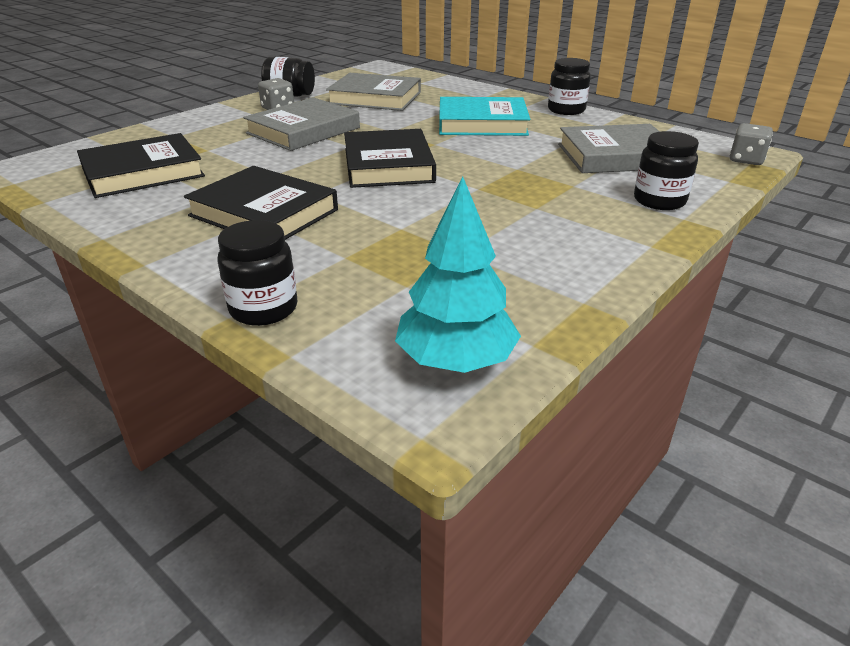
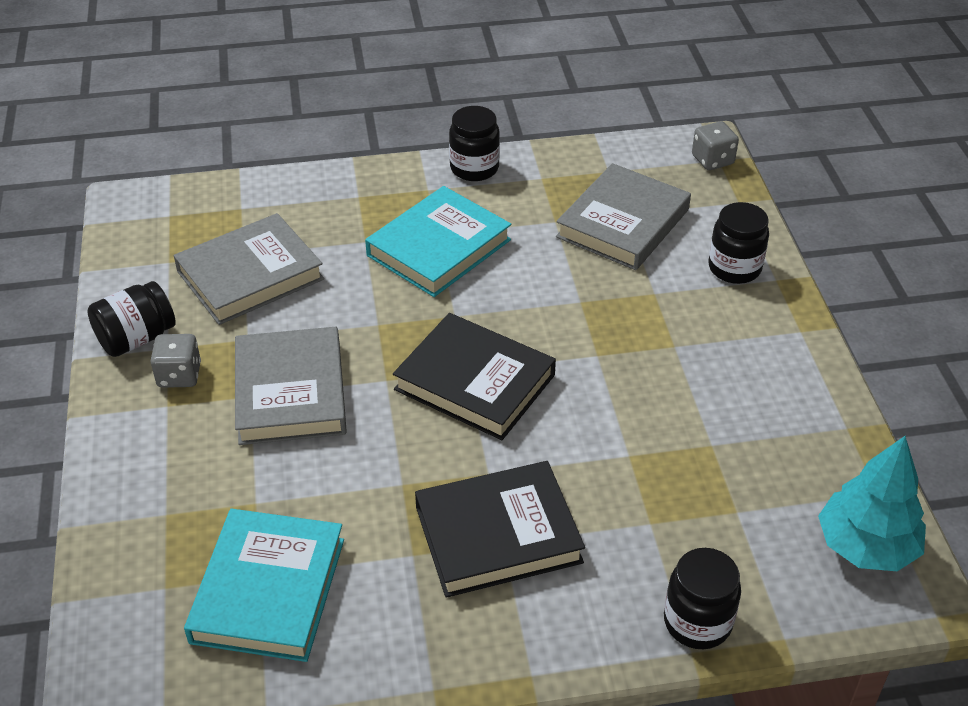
camera: 50 degrees left, 10 degrees up
black book [77,133,205,198] -> turquoise book [184,509,344,662]

